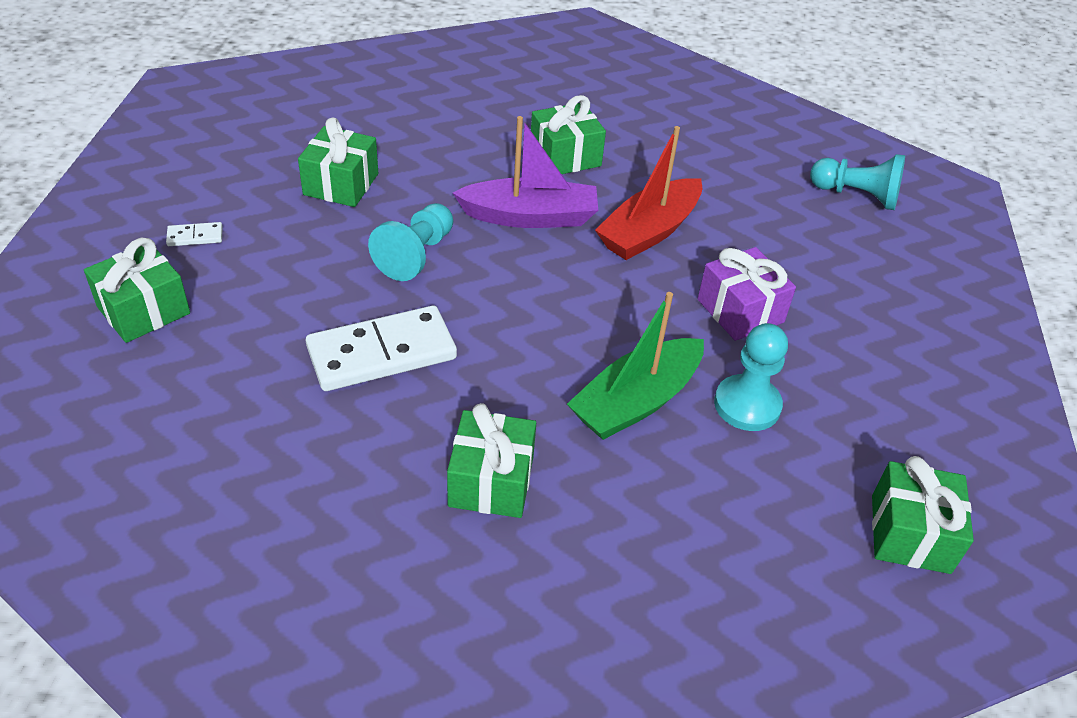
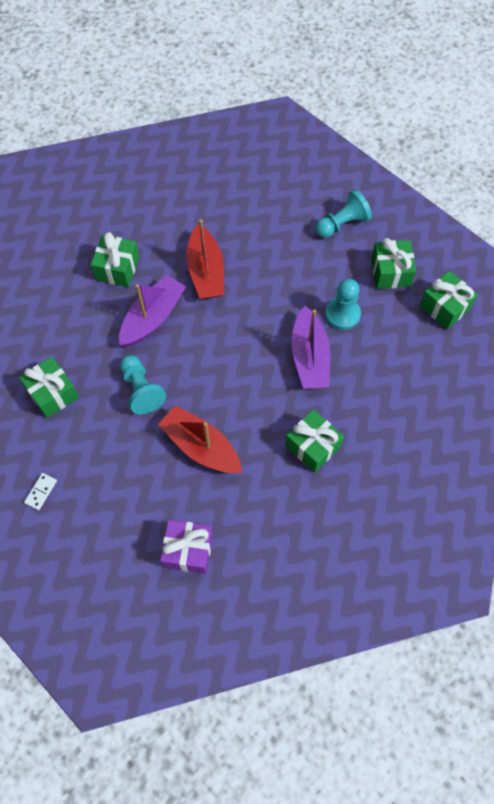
camera: 50 degrees left, 20 degrees up
green gift [84,238,190,343] -> green gift moved to [371,238,416,289]
white domino [306,306,457,391] -> red boat [158,405,242,473]
green boat [567,292,704,440] -> purple boat [292,306,330,389]
purple gift [698,247,796,341] -> purple gift moved to [160,520,213,574]
turquoise pawn [810,154,905,210] -> turquoise pawn moved to [315,189,372,238]

